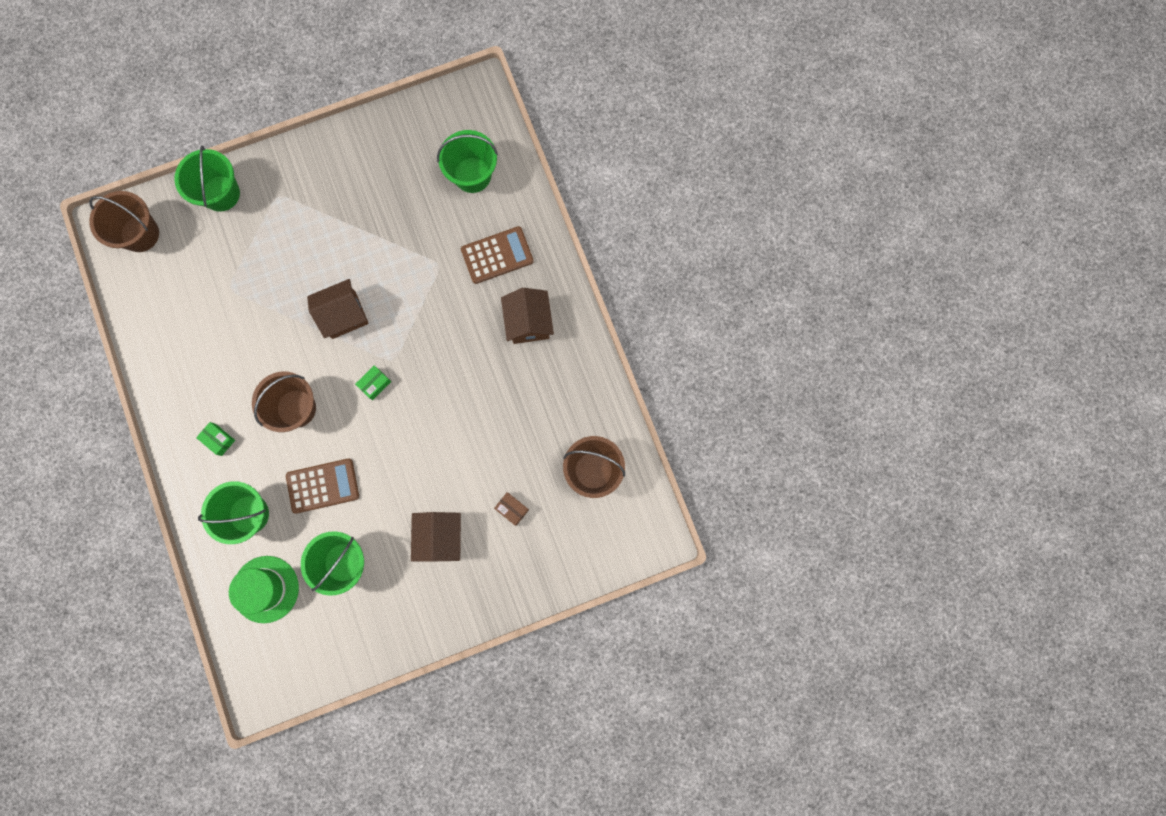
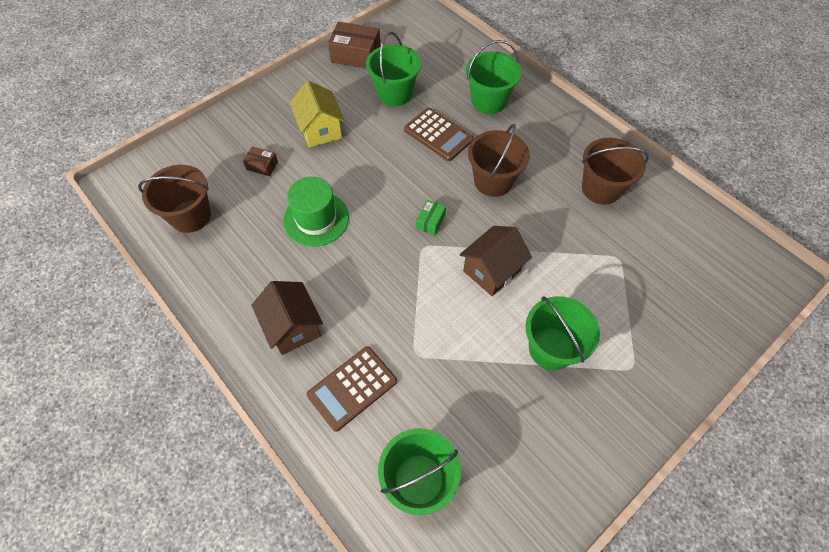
camera: 160 degrees right, 20 degrees down
brown bucket [89,191,159,252] -> brown bucket moved to [582,138,649,205]
green bucket [174,145,240,212] -> green bucket moved to [526,296,600,370]
green box [196,422,235,456] -> none
green hat [229,556,299,623] -> green hat moved to [283,177,349,247]
brown calculator [286,458,359,514] -> brown calculator turned 105 degrees counterclockwise [404,108,474,161]
brown house [411,512,461,562] -> yellow house [290,81,345,148]
none -> brown box [328,22,381,69]

